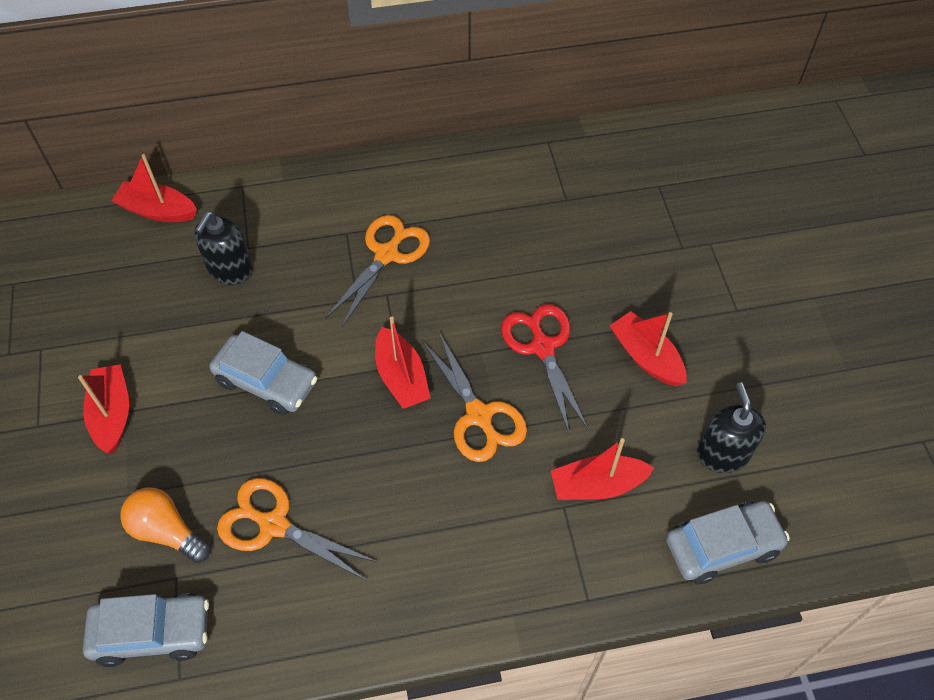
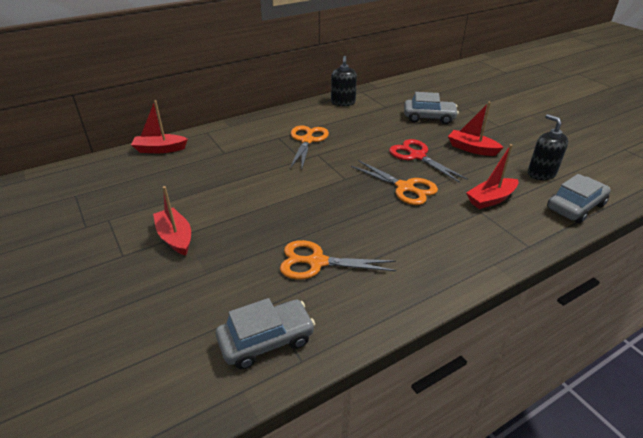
camera: 20 degrees left, 20 degrees down
orange light bulb [120,488,210,563] -> none
black soap dispenser [194,211,253,285] -> black soap dispenser moved to [331,56,357,106]
grey car [209,331,318,415] -> grey car moved to [404,92,459,124]
red boat [375,317,431,409] -> none

